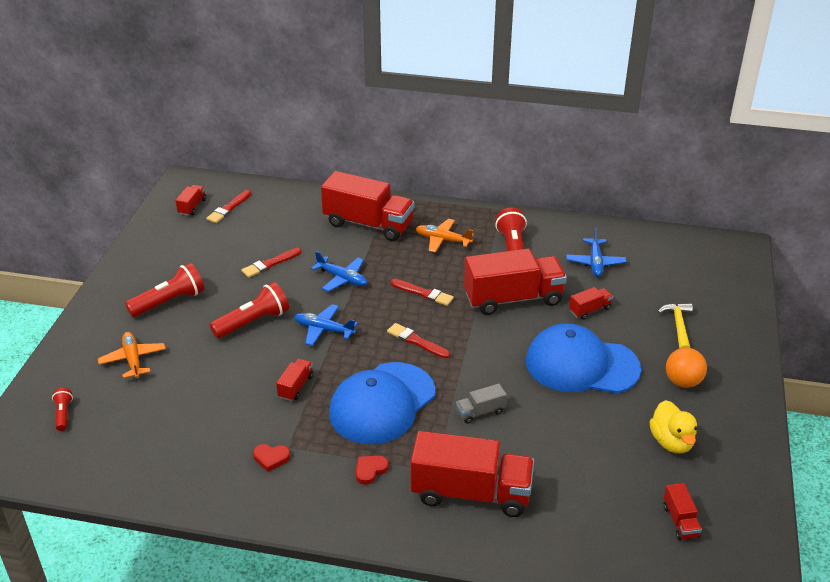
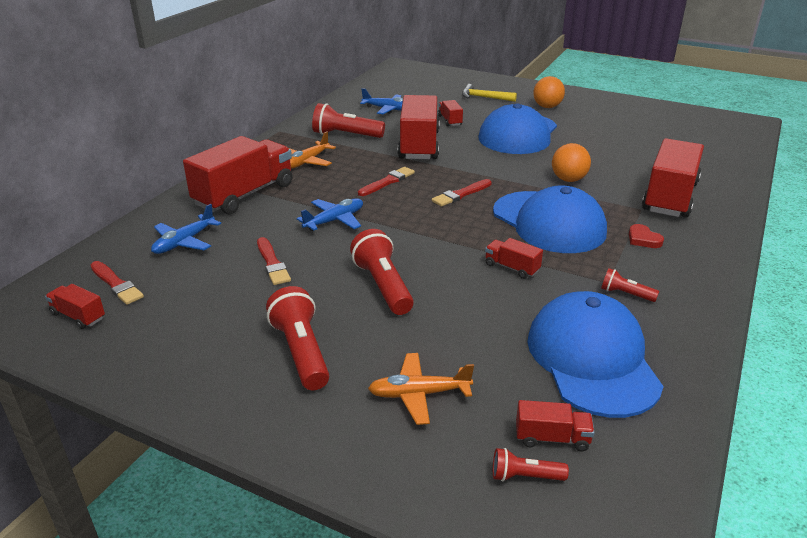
camera: 75 degrees left, 5 degrees down
red heart [253,444,290,472] -> red flashlight [601,268,659,302]
blue plane [294,304,358,346] -> blue plane moved to [151,204,221,254]
grey truck [456,384,507,424] -> orange ball [552,143,591,182]
yellow duck [649,400,697,453] -> none
red truck [663,483,702,540] -> red truck moved to [516,400,595,451]
none -> blue cap [527,291,664,418]

